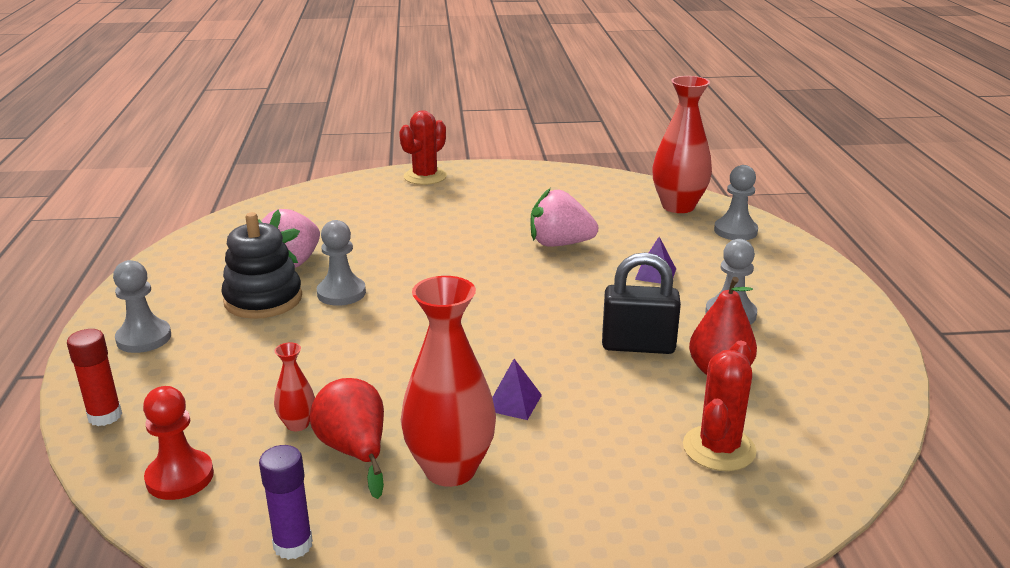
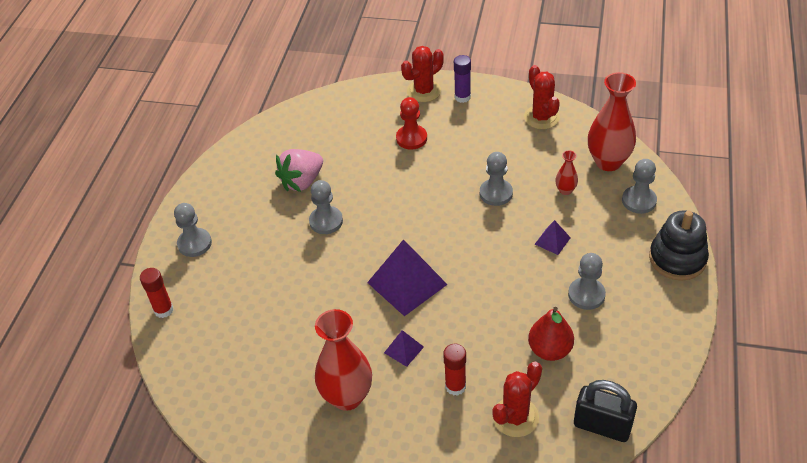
camera: 20 degrees right, 20 degrees up
red pawn [143,386,214,500] -> red pawn moved to [396,97,427,150]
black stacking toy [221,212,302,319] -> black stacking toy moved to [649,211,709,280]
purple glue stick [259,445,313,560] -> purple glue stick moved to [454,55,471,103]
red vase [274,342,315,431] -> red vase moved to [556,151,578,195]
red pear [310,378,384,499] -> none
pink strawberry [531,188,598,247] -> grey pawn [480,152,513,206]
black padlock [602,252,681,354] -> black padlock moved to [574,380,637,442]
none -> purple pyramid [367,239,448,316]
none -> red glue stick [443,343,466,396]
none -> red cactus [524,65,560,129]

